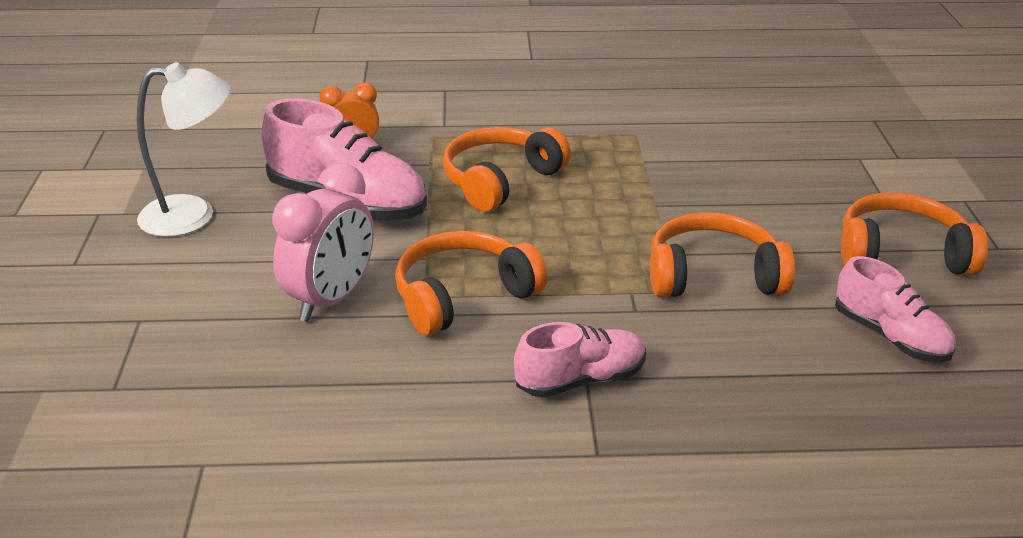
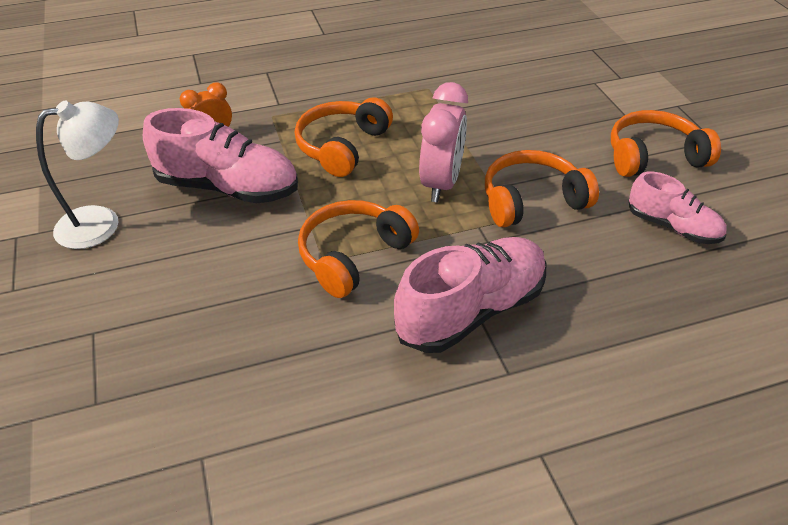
camera: 15 degrees left, 10 degrees up
pink clock [272,163,374,322] -> pink clock moved to [419,82,468,202]
pink shoe [514,322,646,397] -> pink shoe [394,237,546,353], size x1.65

